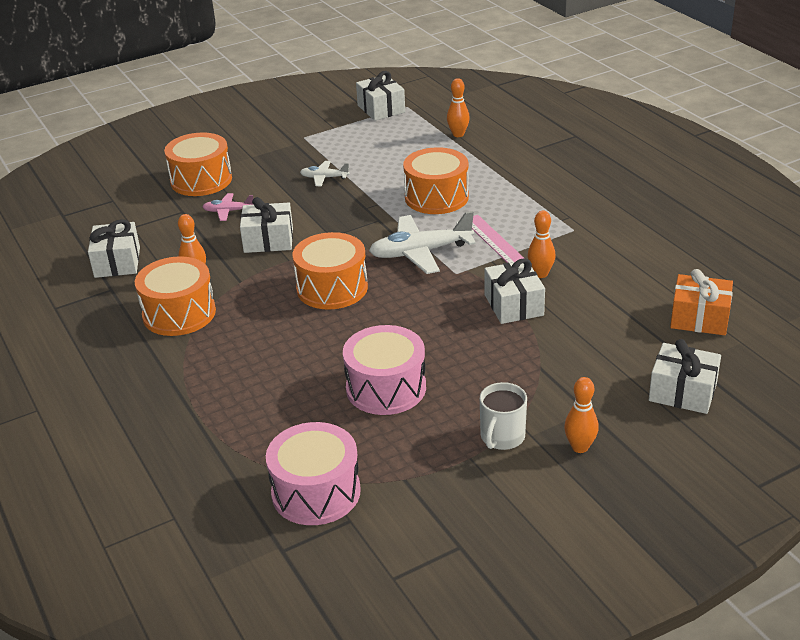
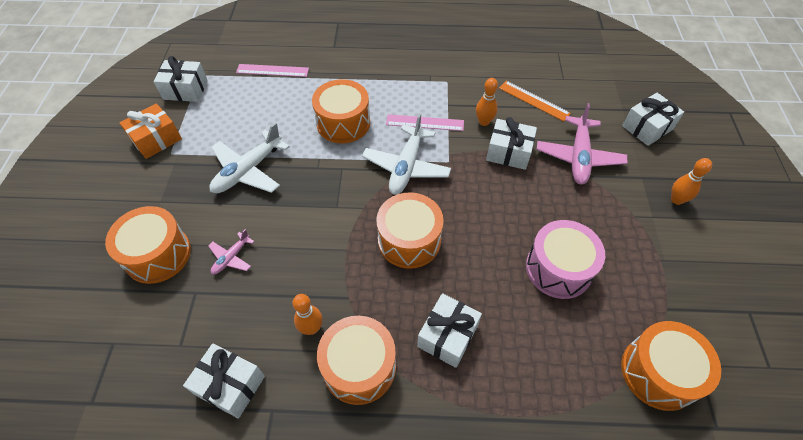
camera: 60 degrees left, 20 degrees up
white gift [240,197,293,253] -> white gift moved to [417,293,482,368]
pink drum [266,422,361,525] -> orange drum [621,321,721,411]
white plane [300,161,350,186] -> white plane [209,122,290,193], size x1.92
orange bowling pin [447,78,470,137] -> pink ruler [236,64,309,77]
white mug [480,382,527,450] -> none
orange gift [670,269,733,335] -> orange gift moved to [119,104,182,159]
none -> orange ruler [499,81,571,121]
none -> pink plane [537,103,628,185]

